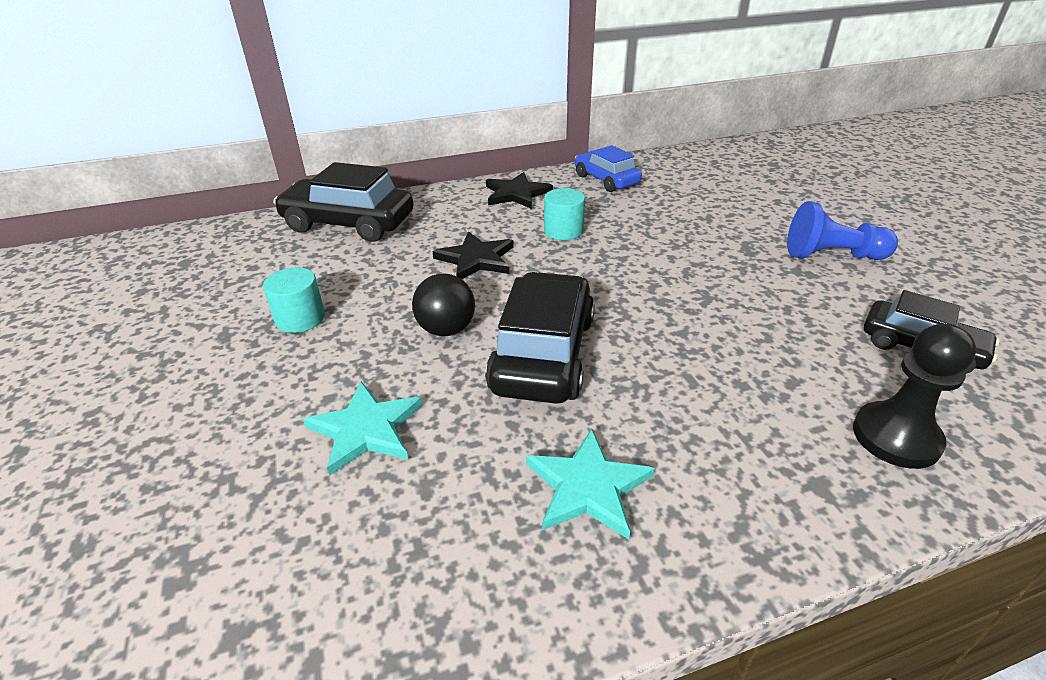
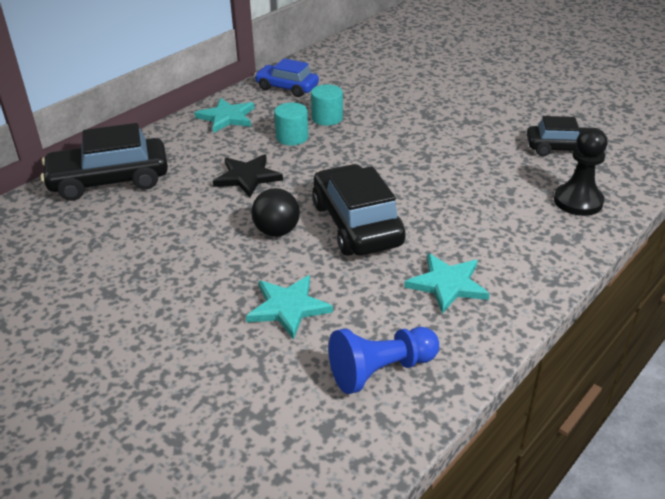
camera: 30 degrees left, 0 degrees up
turquoise cylinder [263,268,325,333] -> turquoise cylinder moved to [311,84,343,126]
black star [486,172,553,209] -> turquoise star [194,98,255,133]
blue pawn [787,201,898,260] -> blue pawn moved to [329,327,439,394]

